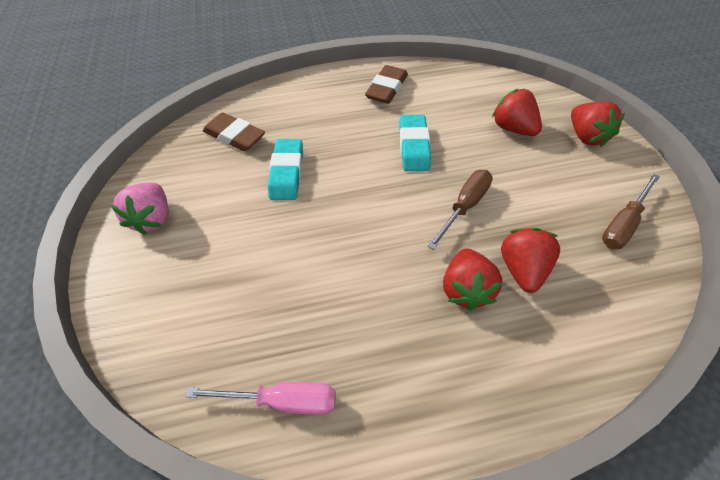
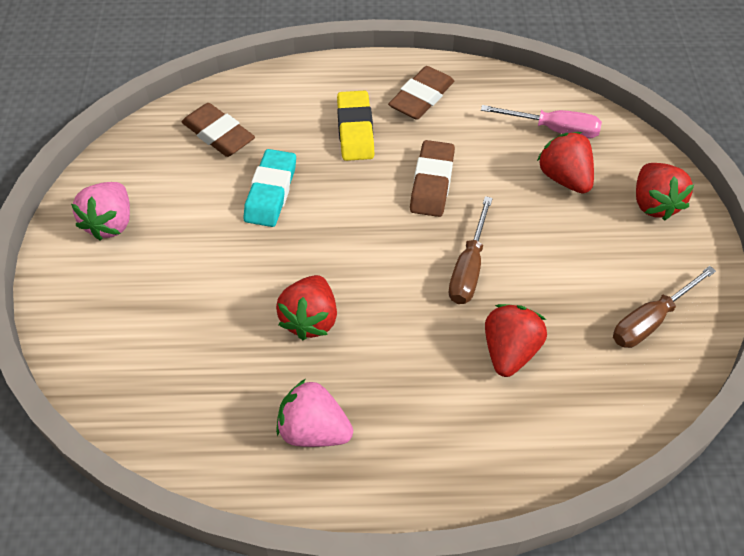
camera: 10 degrees right, 0 degrees up
pink screwdriver [185,382,336,415] -> pink screwdriver moved to [481,105,602,138]
turquoise eraser [399,115,431,171] -> brown eraser [410,140,455,217]
brown screwdriver [427,170,493,250] -> brown screwdriver turned 150 degrees clockwise [449,196,493,304]
red strawberry [443,249,502,311] -> red strawberry moved to [276,275,337,340]
none -> pink strawberry [276,379,353,447]
none -> yellow eraser [337,91,374,161]

